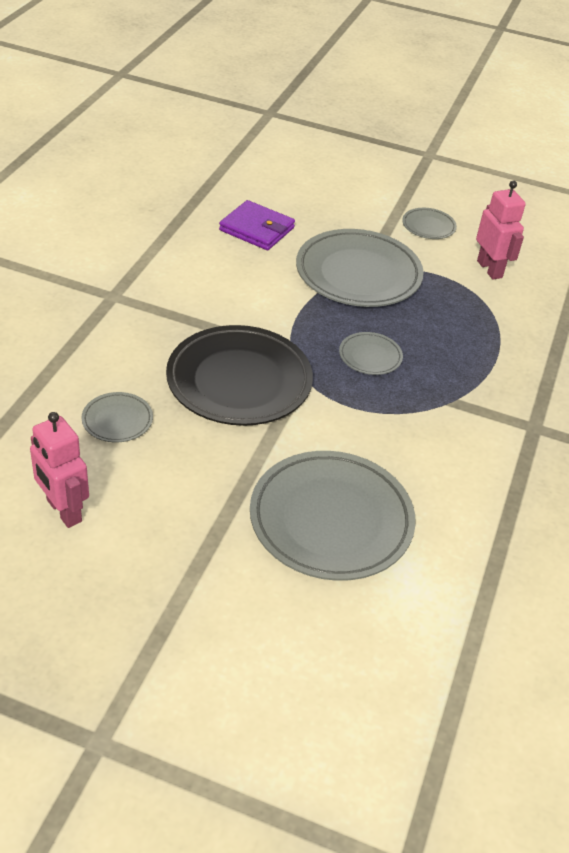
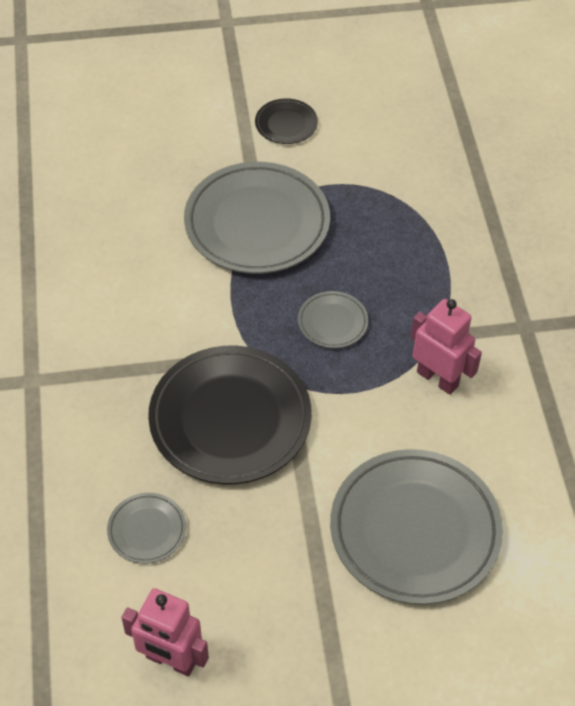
camera: 25 degrees left, 10 degrees up
purple wallet [219,200,295,250] -> none
grey plate [402,208,457,239] -> black plate [255,98,318,144]
pink robot [476,181,526,280] -> pink robot moved to [411,299,482,395]

